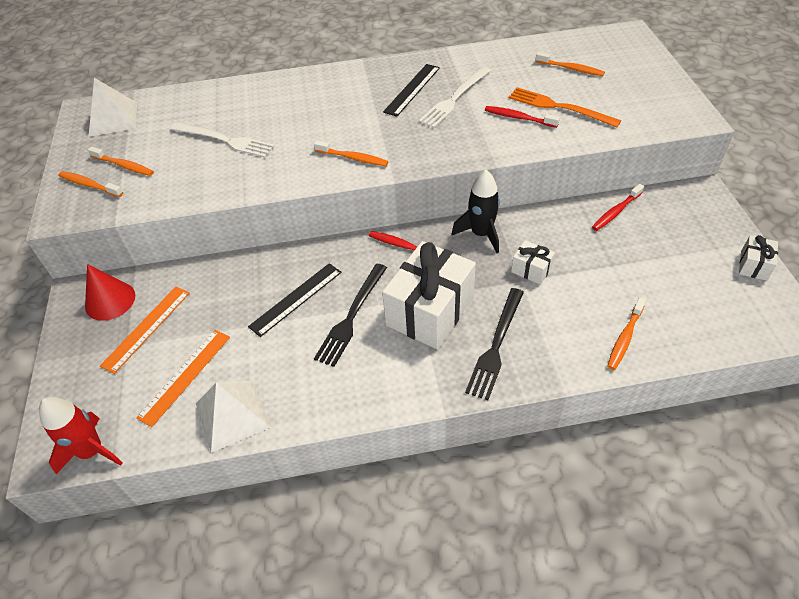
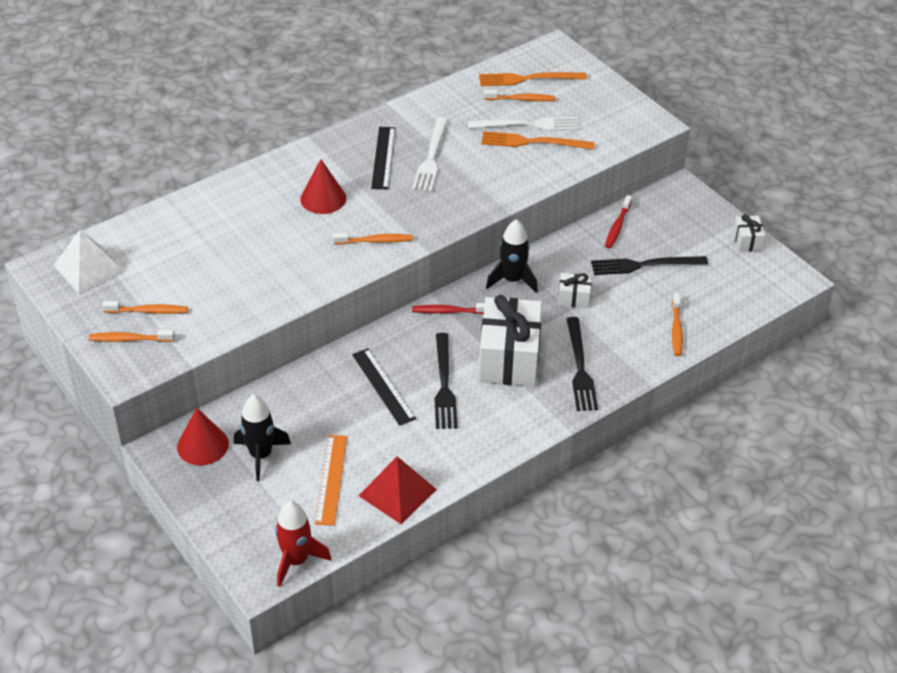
camera: 30 degrees left, 5 degrees down
orange ruler [100,287,190,374] -> black rocket [234,395,291,481]
white fork [170,123,275,158] -> white fork moved to [468,117,580,131]
white pyramid [196,380,271,453] -> red pyramid [359,456,437,524]
black ruler [248,263,342,337] -> black ruler turned 45 degrees counterclockwise [352,348,416,426]
red toothbrush [485,106,560,128] -> none
none -> red cone [300,159,346,214]
none -> orange fork [479,72,587,86]
none -> black fork [591,256,708,275]

